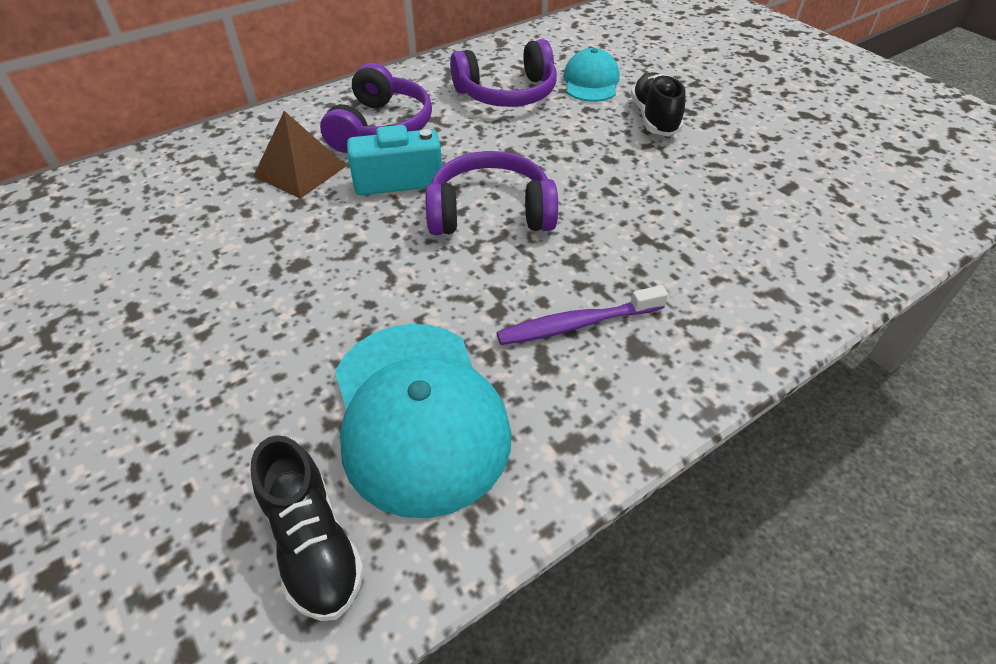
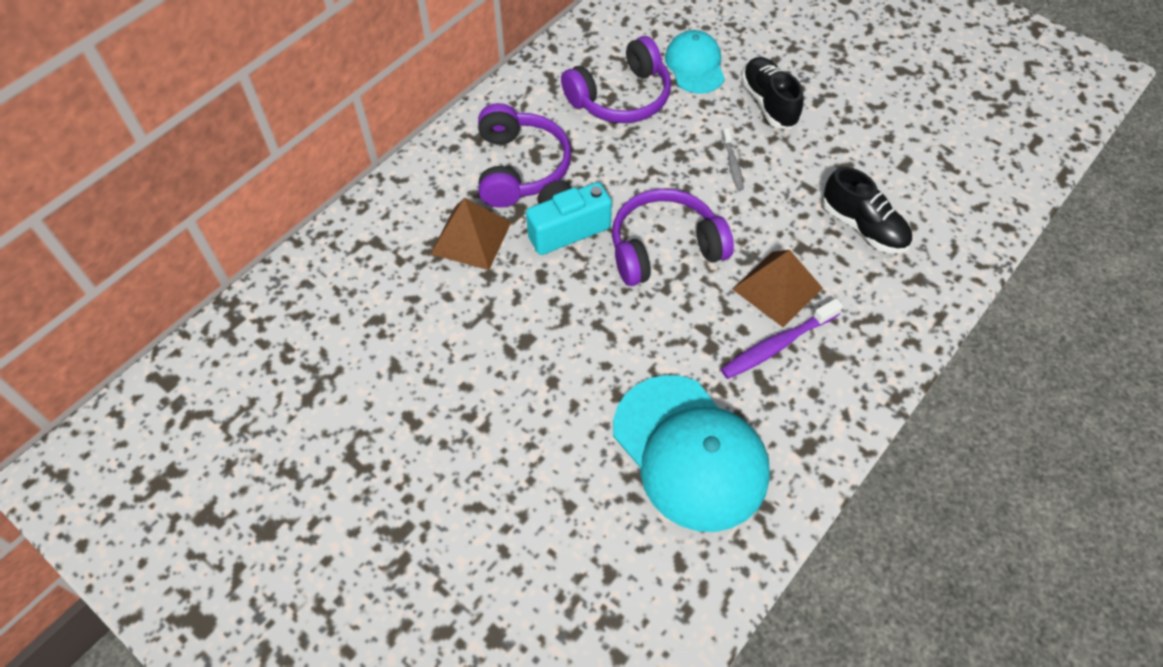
camera: 15 degrees left, 10 degrees up
black shoe [251,435,364,621] -> black shoe moved to [823,167,912,253]
none -> grey toothbrush [722,128,744,191]
none -> brown pyramid [732,250,823,327]

